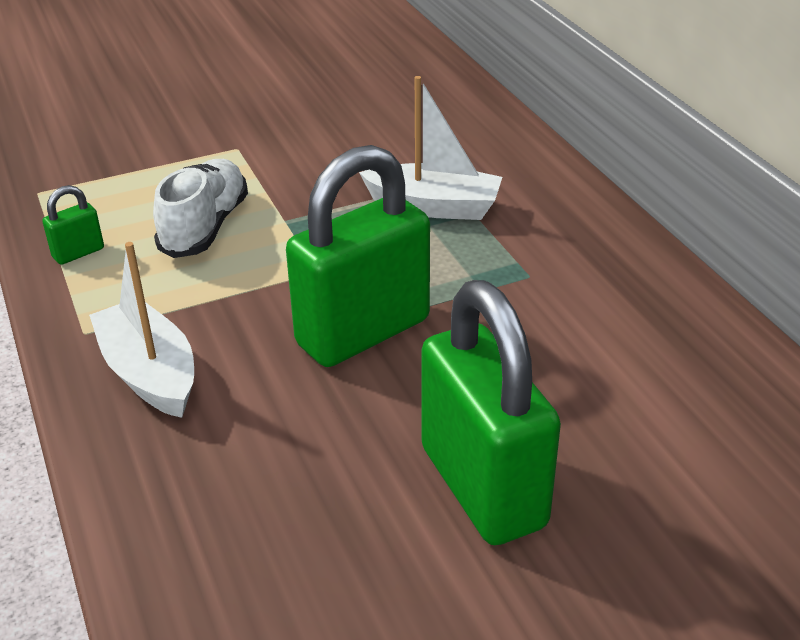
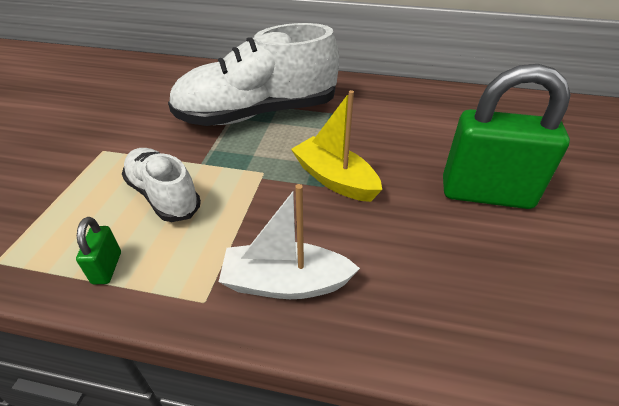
camera: 55 degrees left, 5 degrees up
green padlock [286,145,430,367] -> yellow boat [291,90,382,202]
white boat [359,76,502,220] -> white shoe [168,23,339,126]

